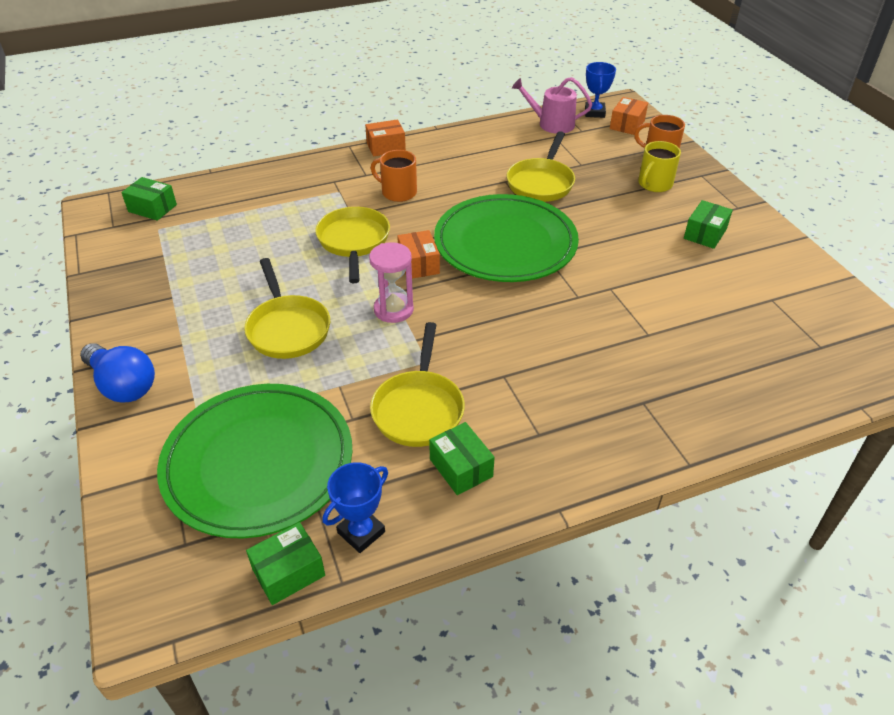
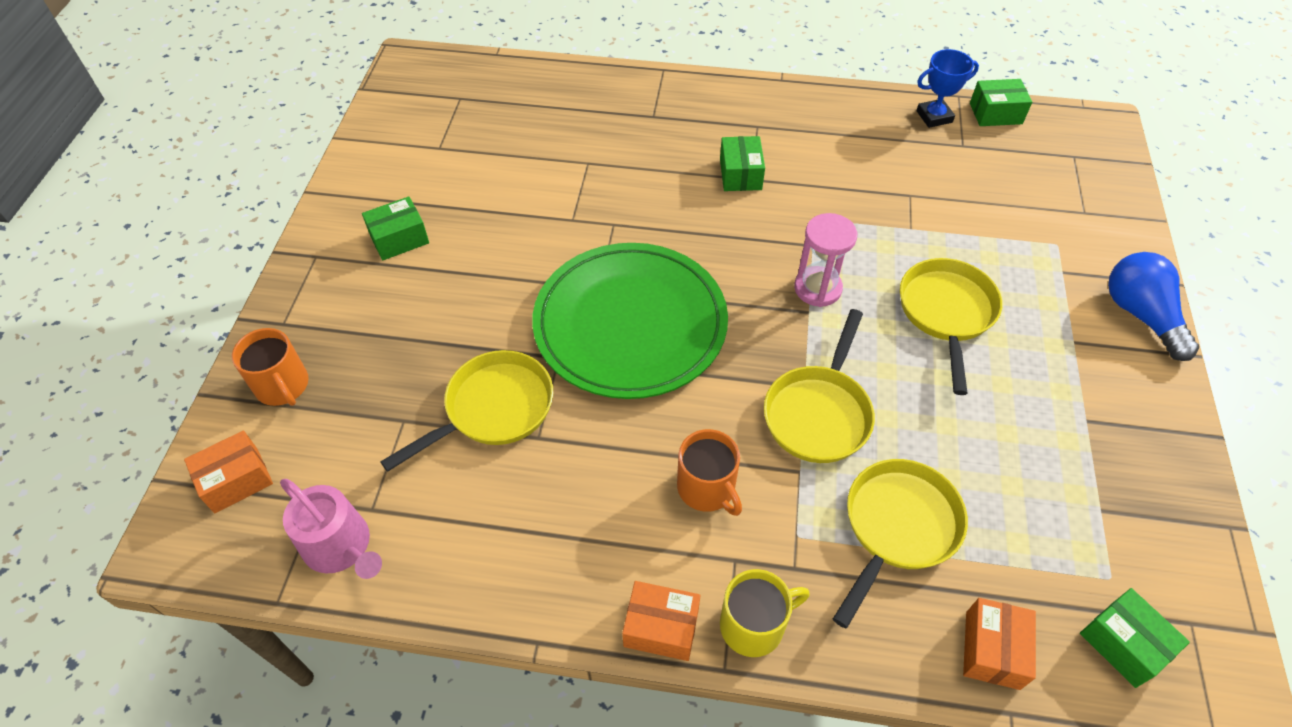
camera: 150 degrees left, 10 degrees up
green plate [157,384,352,539] -> none
yellow pan [370,322,465,447] -> yellow pan moved to [833,459,968,628]
orange box [397,230,440,279] -> orange box moved to [963,598,1036,690]
green box [429,422,495,495] -> green box moved to [720,136,765,191]
blue trophy [585,62,616,118] -> none
yellow mug [638,141,681,192] -> yellow mug moved to [720,569,810,657]

